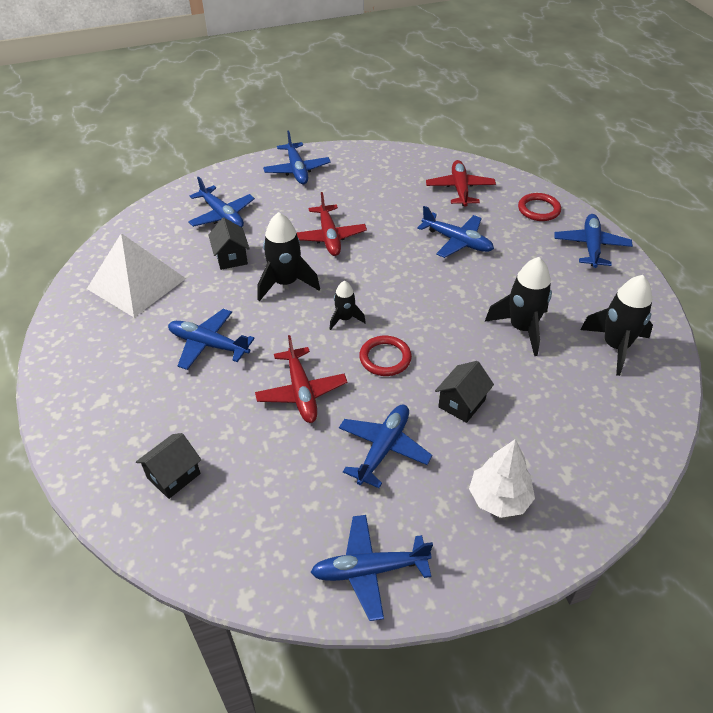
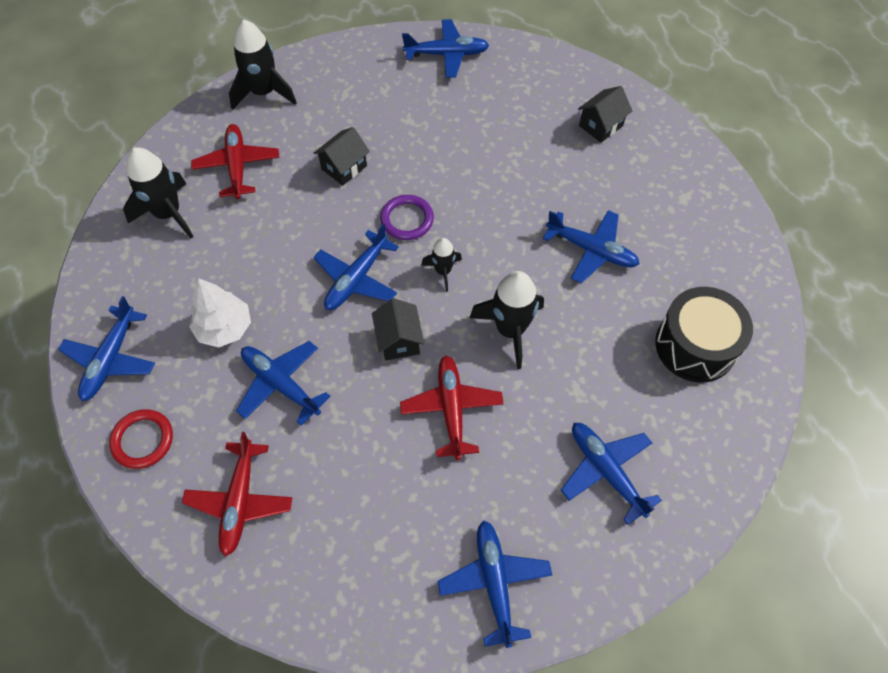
camera: 175 degrees left, 15 degrees up
white pyramid [87,233,186,317] -> black drum [655,287,753,383]
black house [208,218,250,270] -> black house moved to [372,298,425,360]
red plane [255,335,347,423] -> red plane moved to [191,124,279,199]
blue plane [339,405,432,488] -> blue plane moved to [314,224,399,310]
red ring [359,336,412,376] -> purple ring [380,195,434,240]
white tree [469,439,535,518] -> white tree moved to [189,278,251,348]
black rocket [485,257,552,356] -> black rocket moved to [229,20,297,110]

